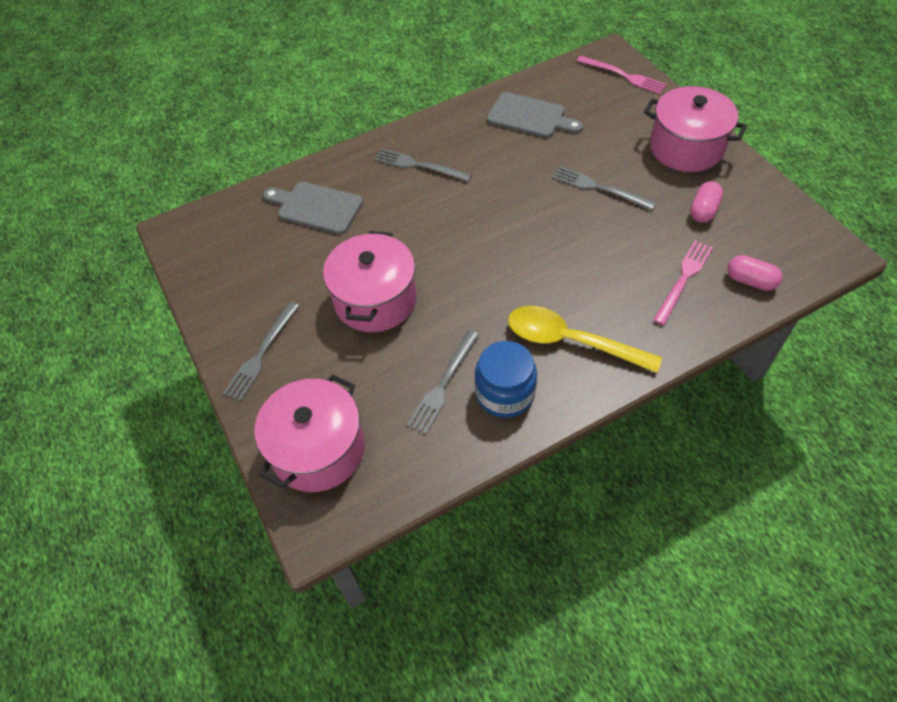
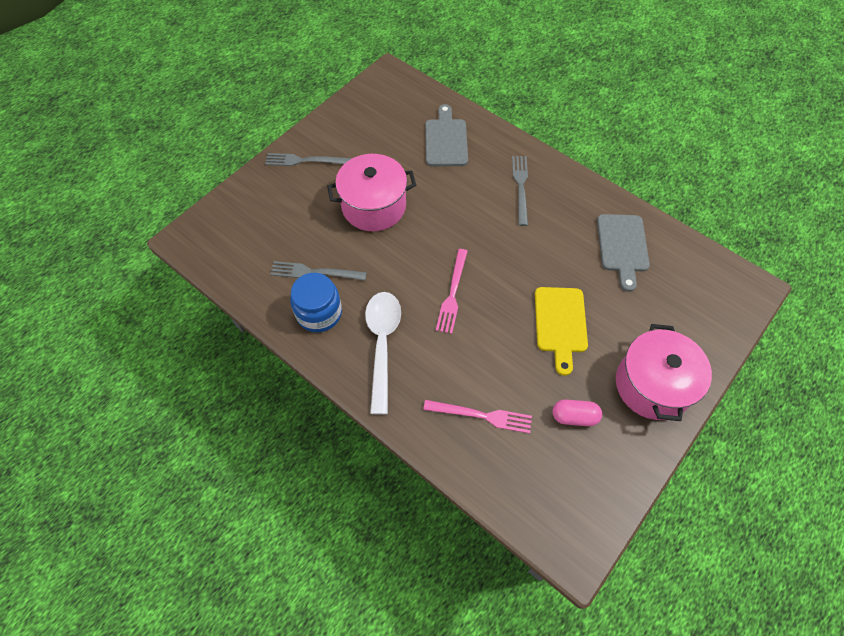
camera: 65 degrees right, 5 degrees up
pink pot [254,374,365,492] -> none
yellow spoon [508,306,662,373] -> white spoon [365,292,401,415]
grey fork [552,166,656,210] -> yellow cutting board [535,287,588,376]
pink fork [577,56,667,94] -> pink fork moved to [436,249,468,334]
pink capsule [727,255,782,291] -> none

